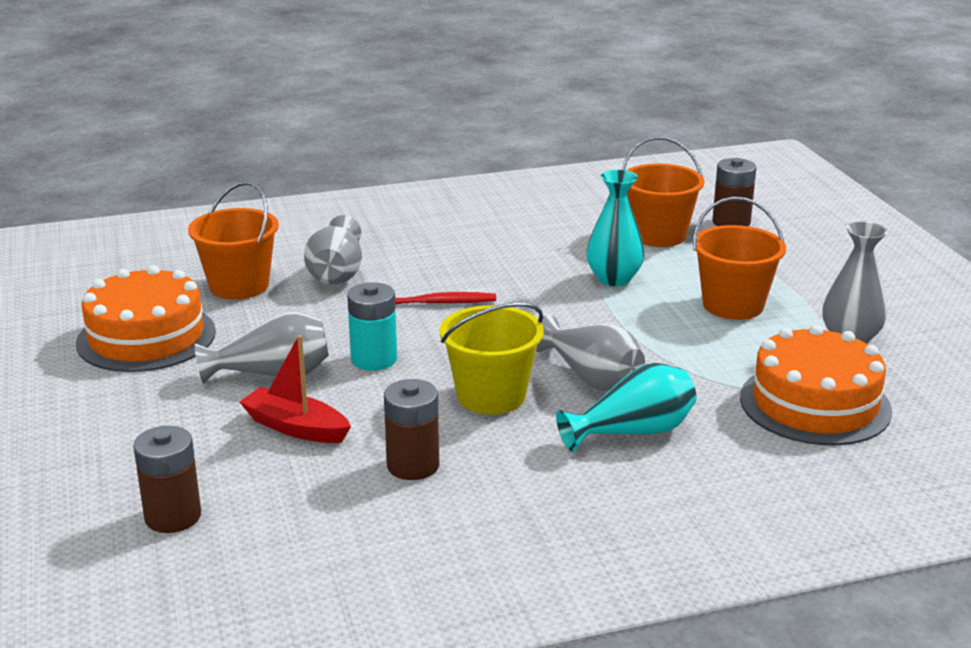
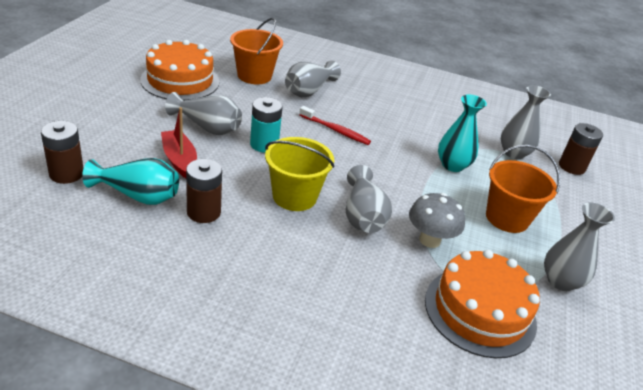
camera: 30 degrees right, 10 degrees up
turquoise vase [556,363,696,452] -> turquoise vase moved to [82,158,179,205]
orange bucket [622,136,705,247] -> grey vase [501,85,551,159]
none -> grey mushroom [409,193,465,248]

